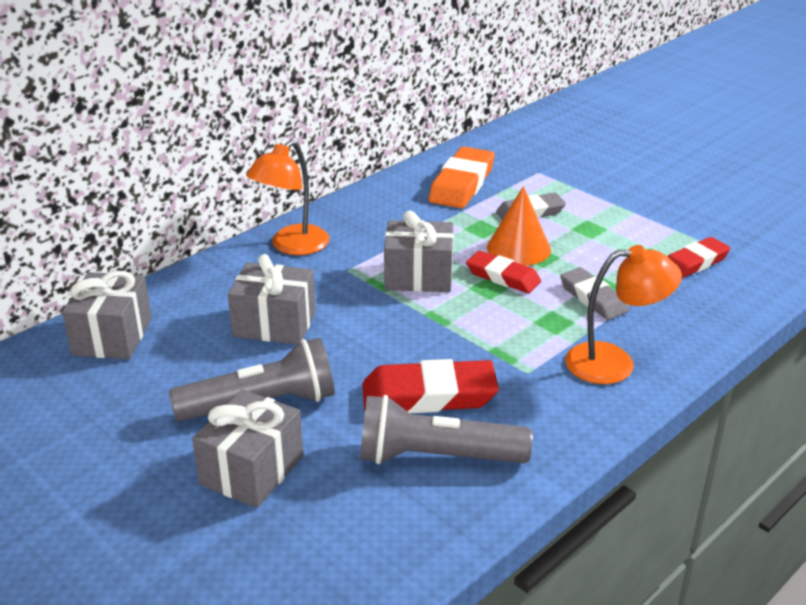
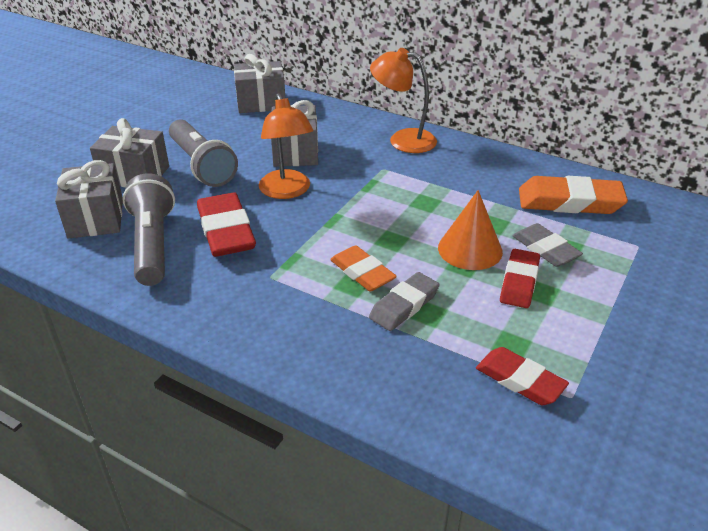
camera: 75 degrees right, 5 degrees up
grey gift [384,211,454,292] -> grey gift moved to [55,160,123,239]
red eraser [466,251,541,293] -> red eraser moved to [500,249,540,308]
orange lamp [565,245,682,384] -> orange lamp moved to [259,93,314,199]
none -> orange eraser [330,245,397,291]

